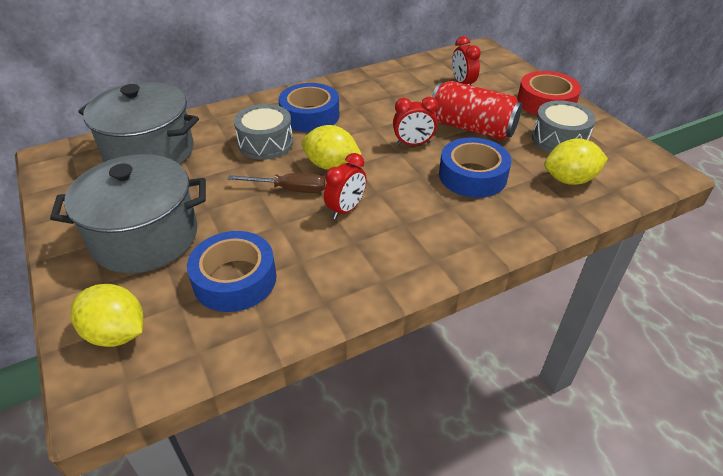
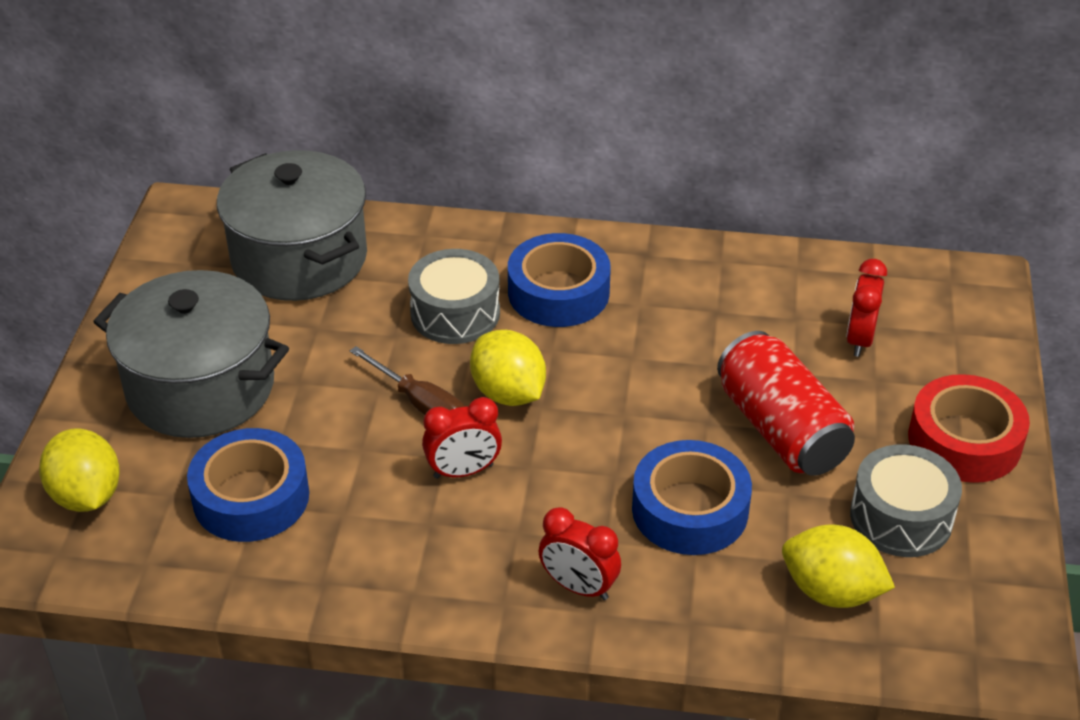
camera: 35 degrees right, 0 degrees up
red clock [393,97,438,145] -> red clock moved to [538,507,621,600]

